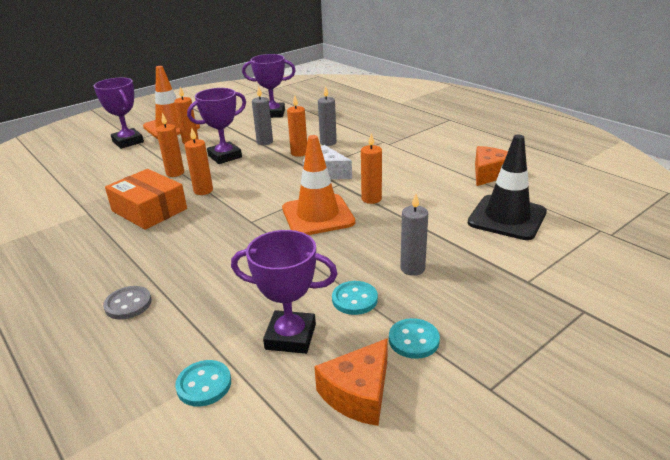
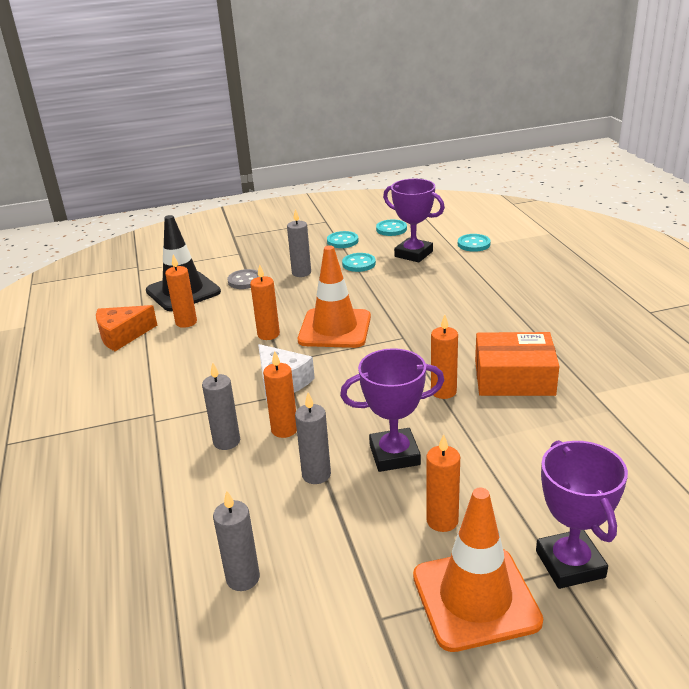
camera: 155 degrees left, 0 degrees up
grey button [103,286,152,320] -> grey button moved to [227,269,259,289]
orange box [105,169,187,230] -> orange box turned 60 degrees counterclockwise [475,332,559,396]
orange candle [156,113,184,177] -> orange candle moved to [165,254,197,328]
purple trophy [242,54,296,118] -> grey candle [213,490,260,591]
orange cheese [314,338,388,426] -> turquoise button [376,219,407,236]

